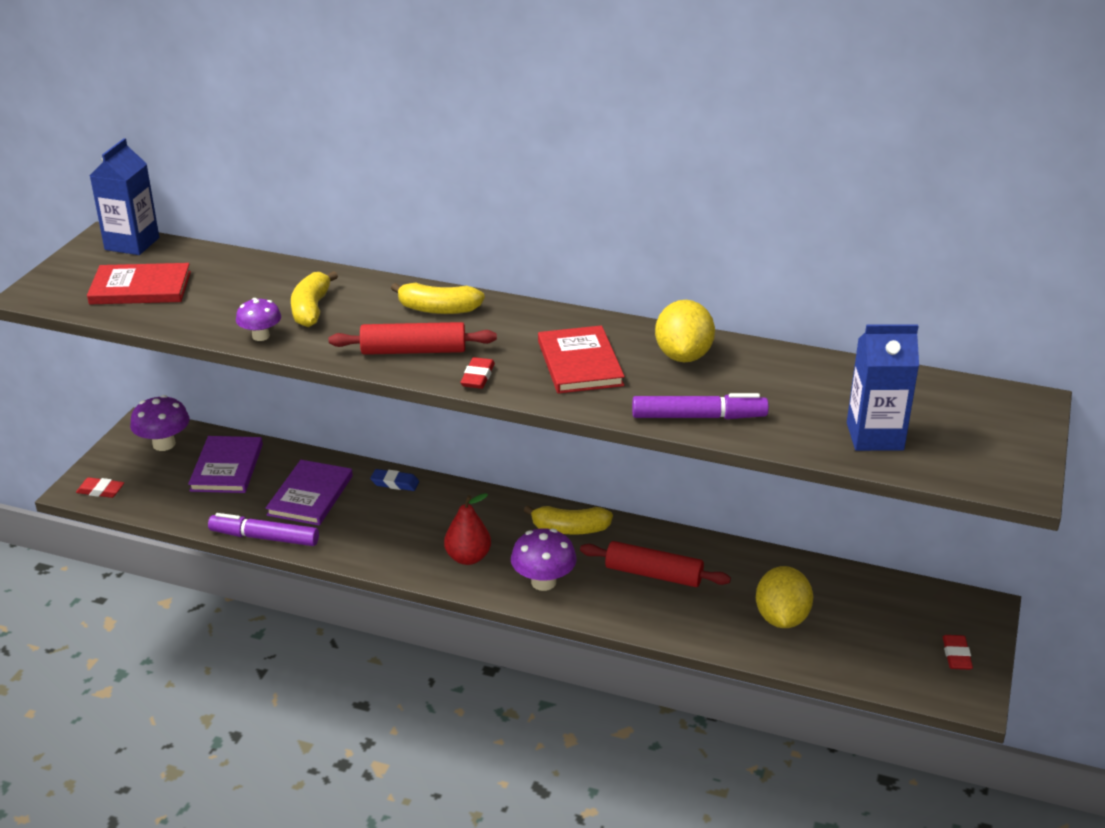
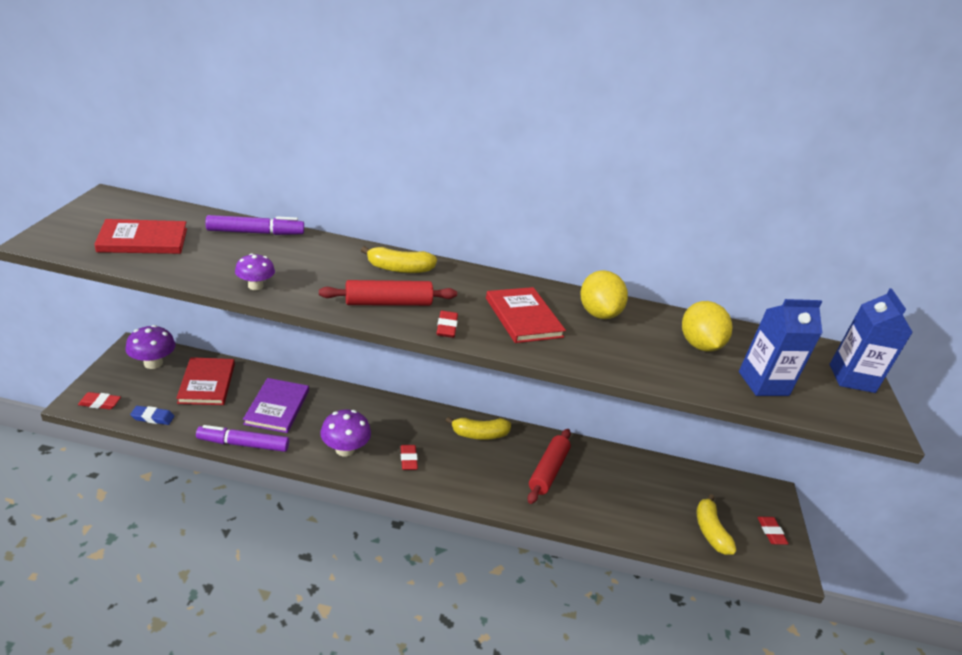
camera: 15 degrees left, 0 degrees up
blue carton [90,138,159,255] -> blue carton moved to [829,288,913,393]
purple book [188,436,263,493] -> red book [176,357,235,405]
yellow banana [291,271,338,327] -> yellow banana moved to [697,494,737,555]
blue eraser [370,469,419,491] -> blue eraser moved to [130,406,174,425]
red pear [444,493,491,565] -> red eraser [401,445,418,470]
purple mushroom [511,528,577,591] -> purple mushroom moved to [320,410,371,457]
red rolling pin [580,541,731,587] -> red rolling pin turned 75 degrees counterclockwise [527,429,571,504]
purple marker [632,393,769,419] -> purple marker moved to [206,215,304,235]
yellow lemon [756,566,813,628] -> yellow lemon moved to [682,301,732,351]

